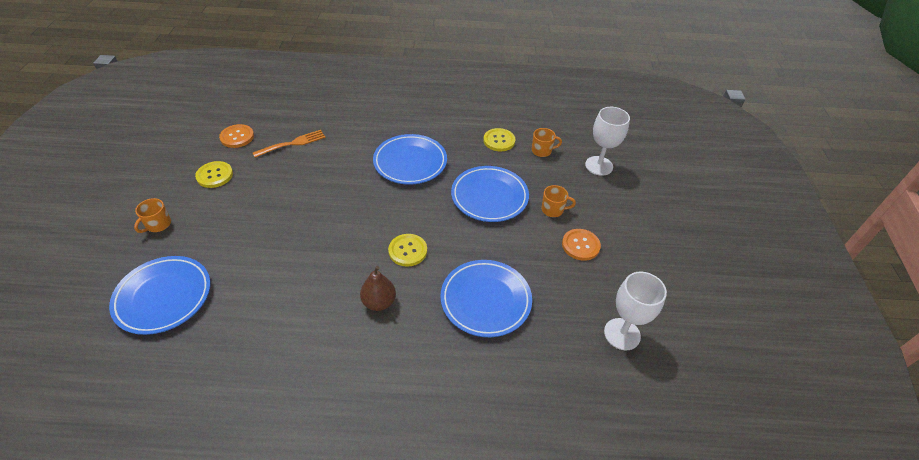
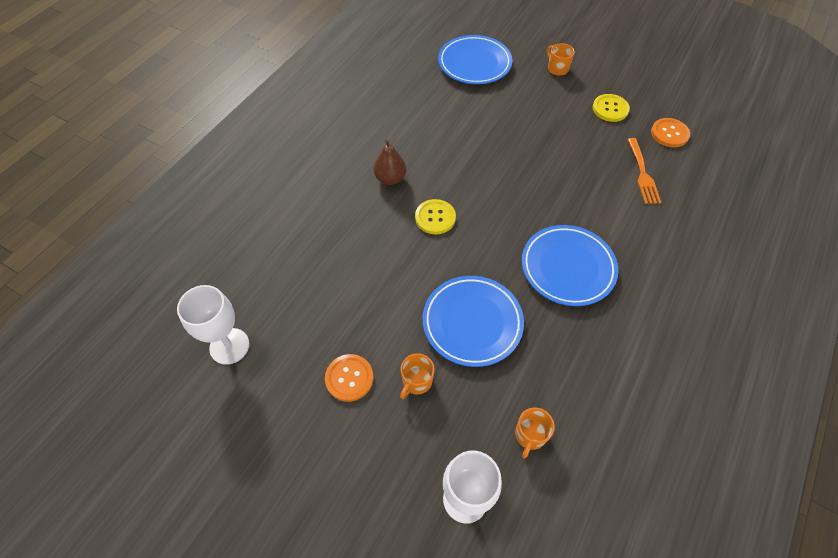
camera: 120 degrees right, 10 degrees up
blue plate [440,260,532,337] -> none
yellow button [483,128,515,152] -> none

